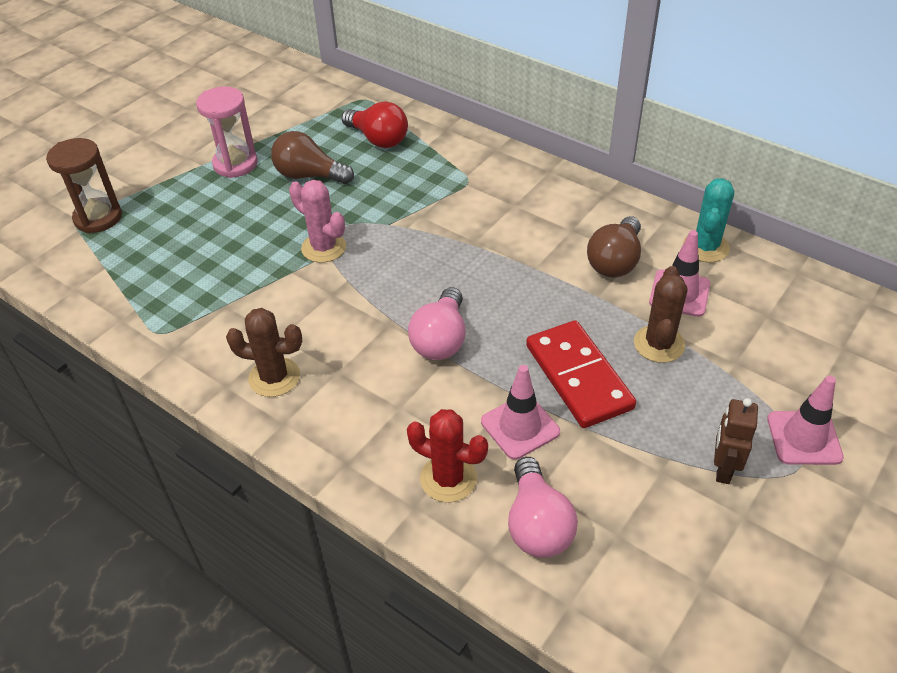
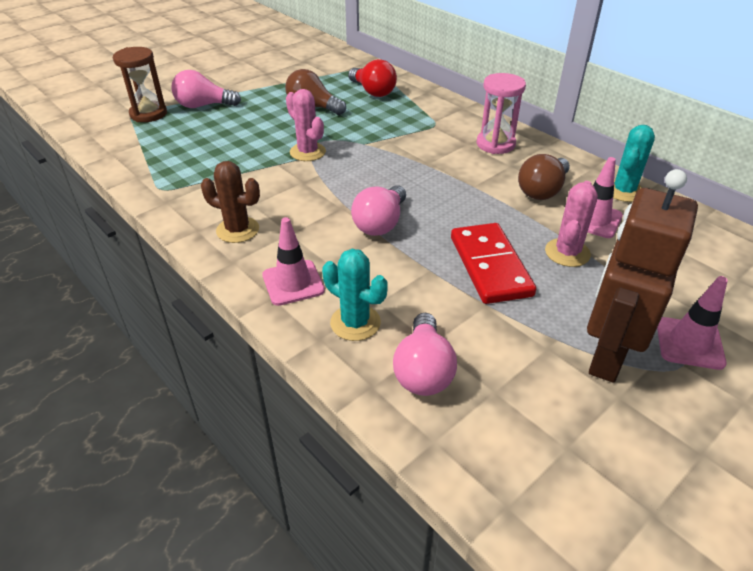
camera: 10 degrees right, 5 degrees down
pink hourglass [196,86,258,178] -> pink hourglass moved to [476,73,526,154]
red cactus [407,409,488,502] -> turquoise cactus [322,249,388,341]
pink traffic cone [481,365,560,460] -> pink traffic cone moved to [262,217,325,306]
brown cactus [634,266,688,363] -> pink cactus [545,181,598,267]
brown robot [714,398,758,484] -> brown robot [587,169,698,383], size x2.06
none -> pink light bulb [171,70,241,108]

